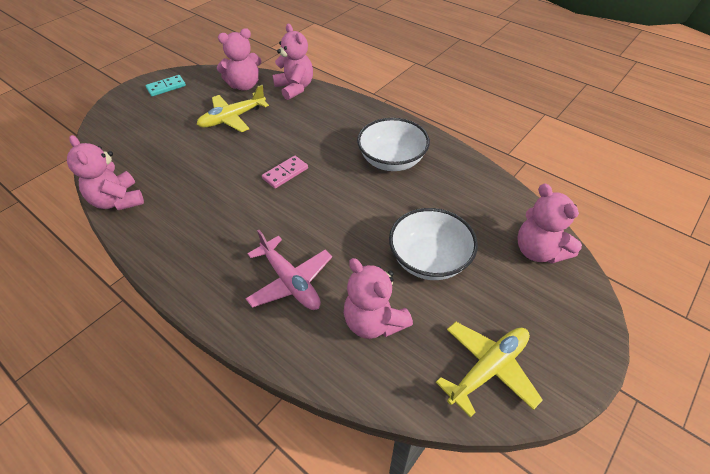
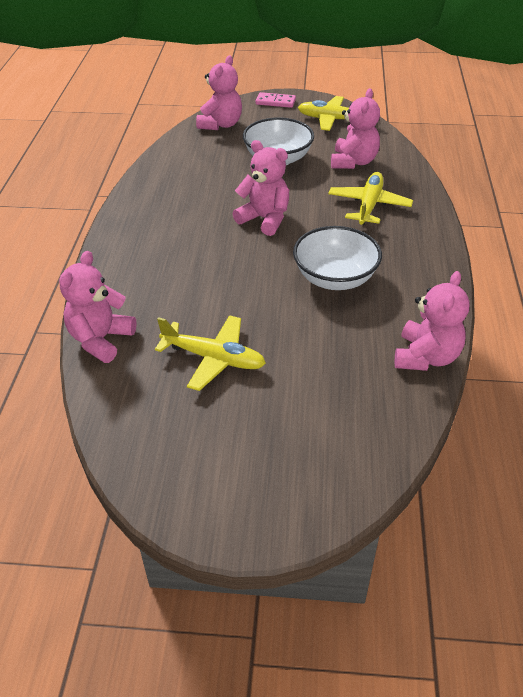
camera: 125 degrees left, 5 degrees down
turquoise domino [146,75,186,96] -> none
pink teddy bear [217,28,262,90] -> pink teddy bear moved to [233,140,289,236]
pink plane [245,230,332,310] -> yellow plane [328,172,413,225]
pink domino [262,156,308,189] -> pink domino moved to [256,92,296,108]
white bowl [357,118,430,171] -> white bowl moved to [293,226,382,290]

